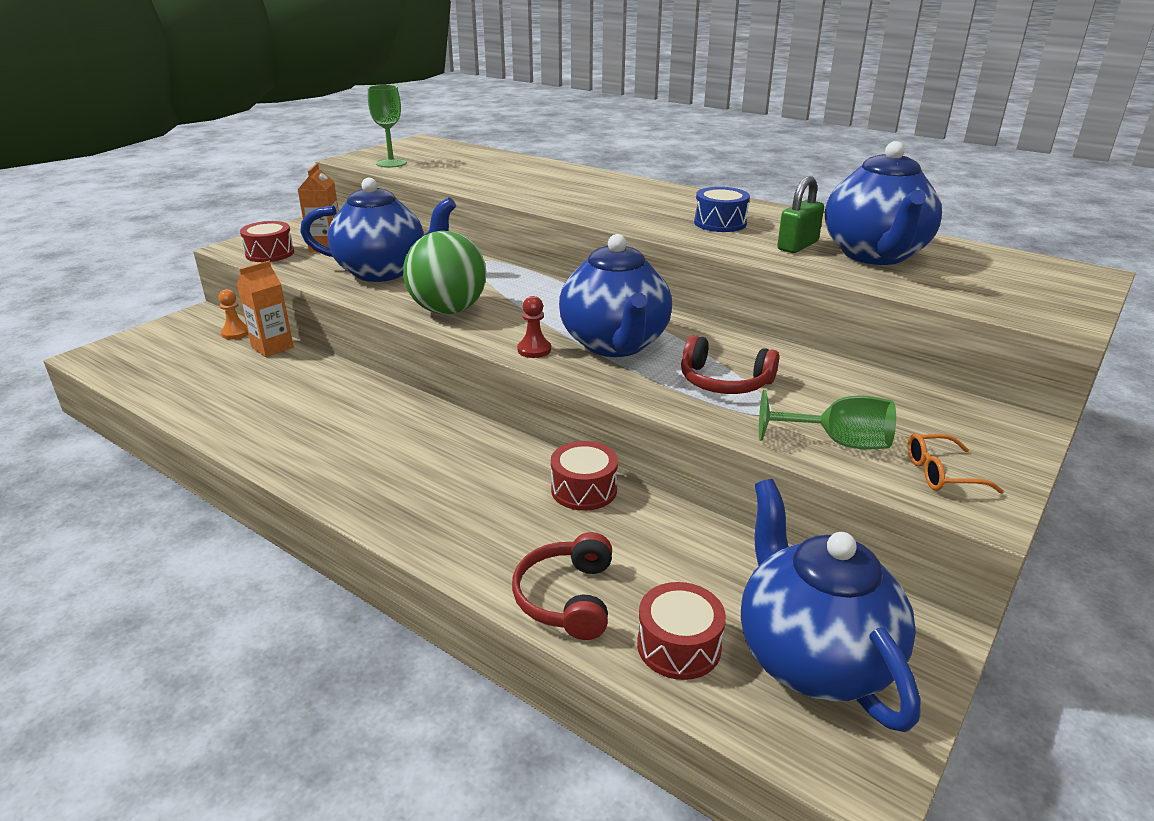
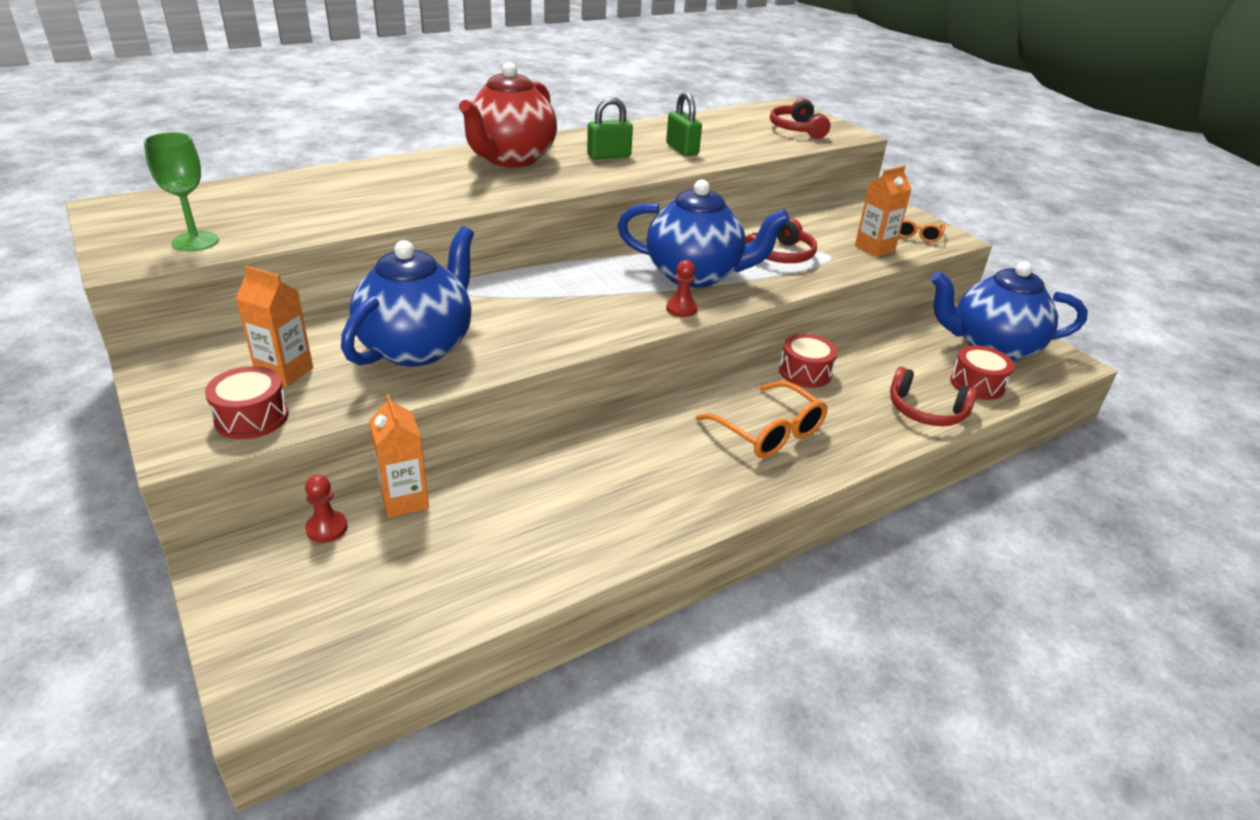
camera: 70 degrees left, 5 degrees up
orange pawn [218,289,248,339] -> red pawn [305,475,347,543]
green ball [403,231,486,314] -> none
blue drum [694,187,750,232] -> green padlock [587,97,633,160]
green goblet [759,390,896,449] -> orange carton [855,166,912,257]
blue teapot [825,141,942,265] -> none
none -> red teapot [459,62,557,167]
none -> orange glasses [695,381,828,458]
none -> red headphones [770,98,831,139]

